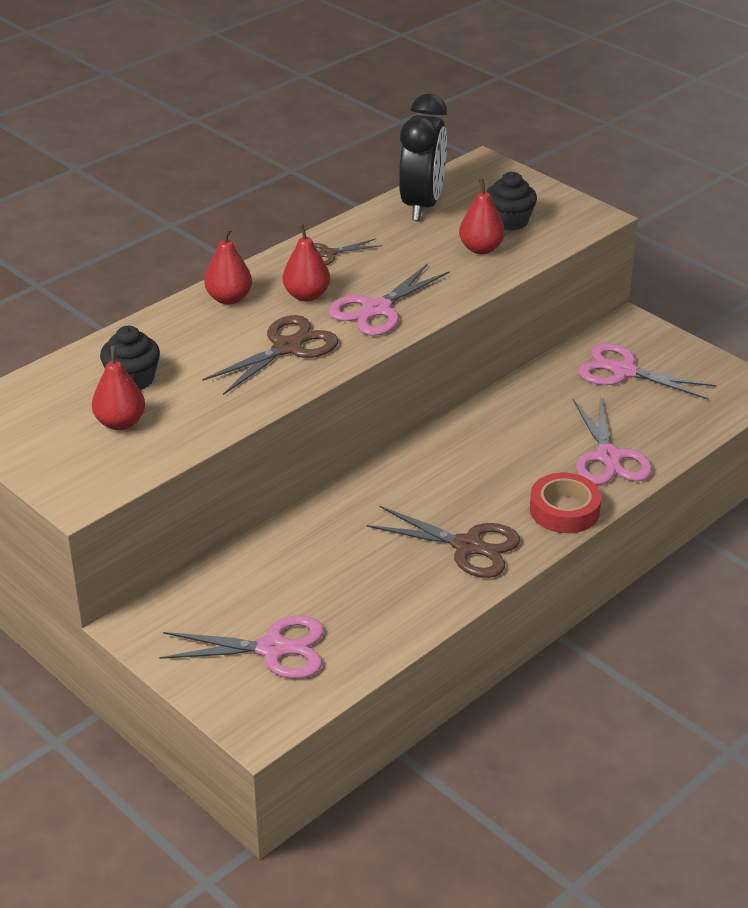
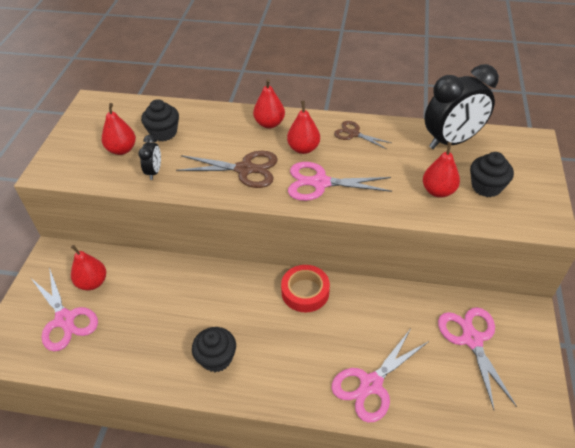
camera: 55 degrees right, 10 degrees up
brown scissors [367,506,520,578] -> black cupcake [192,327,236,372]
red tape [530,473,602,533] -> red tape moved to [281,265,330,312]
none -> red pear [71,245,106,290]
none -> black clock [138,135,161,180]

